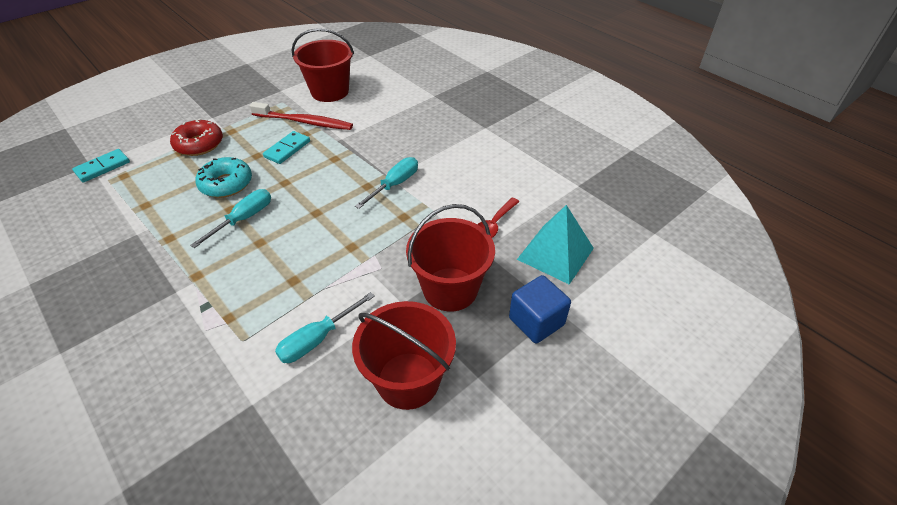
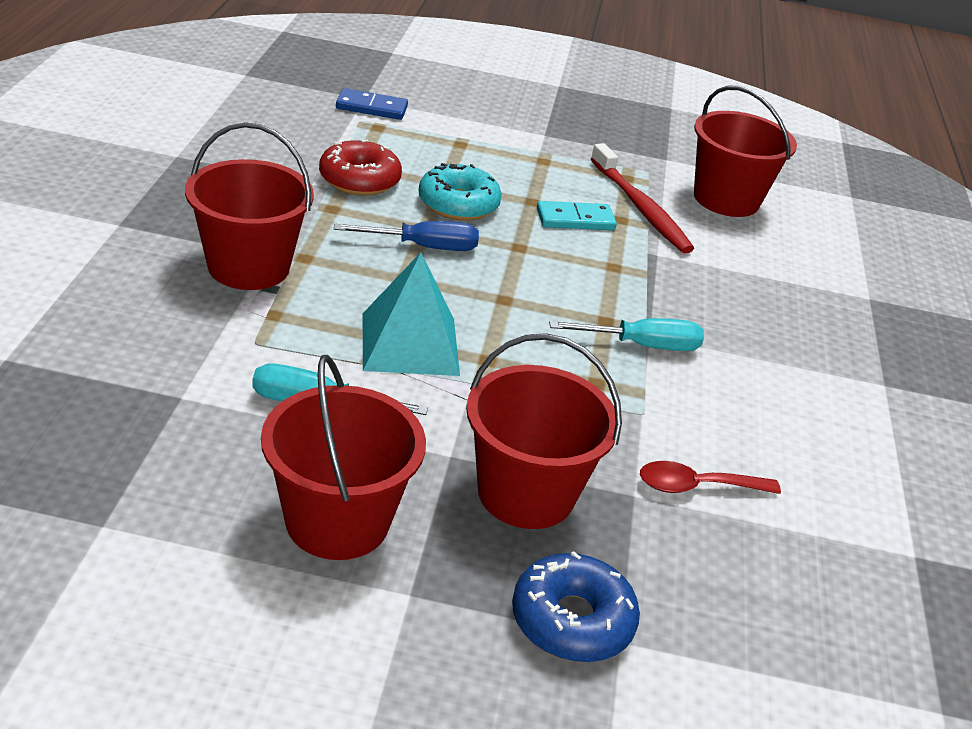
camera: 45 degrees right, 10 degrees down
turquoise domino [72,149,130,183] -> blue domino [336,88,408,120]
red donut [170,119,223,156] -> red donut moved to [319,139,402,196]
turquoise screwdriver [190,189,271,248] -> blue screwdriver [334,221,479,251]
blue cube [509,275,571,343] -> blue donut [512,551,640,662]
turquoise pyramid [517,205,594,285] -> turquoise pyramid moved to [363,252,460,376]
none -> red bucket [185,122,314,290]

